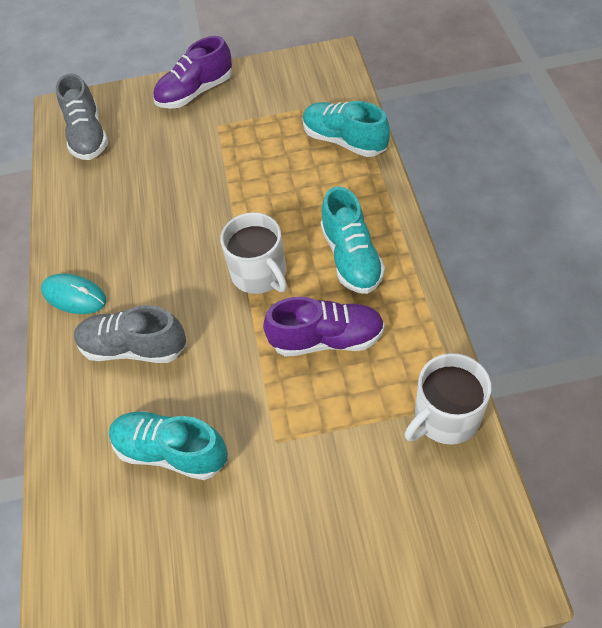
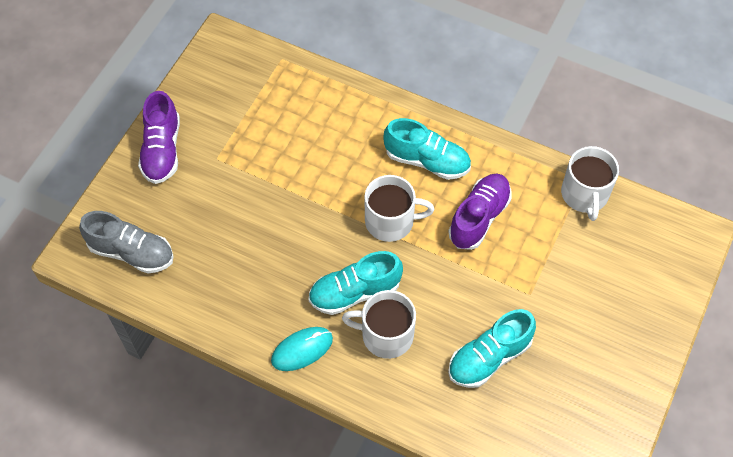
camera: 60 degrees left, 5 degrees up
grey shoe [74,305,186,363] -> white mug [342,290,416,359]
turquoise shoe [303,101,390,157] -> turquoise shoe moved to [309,251,403,315]

